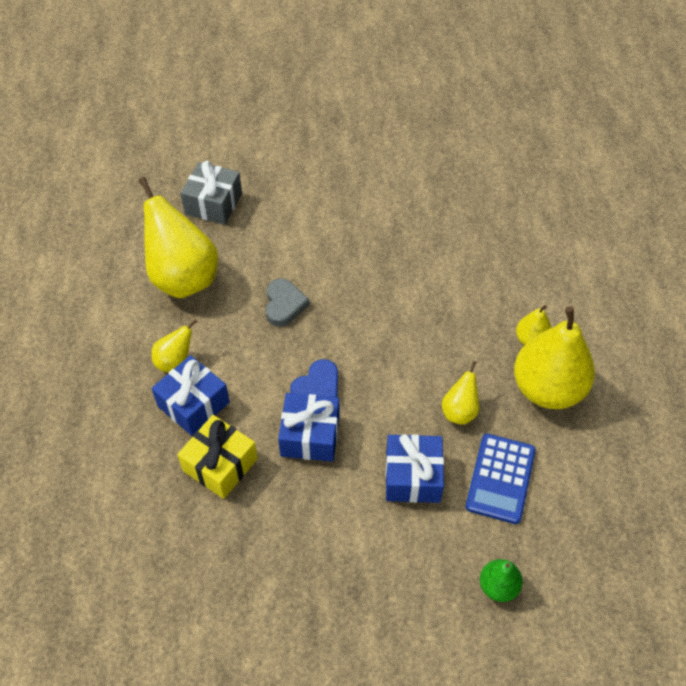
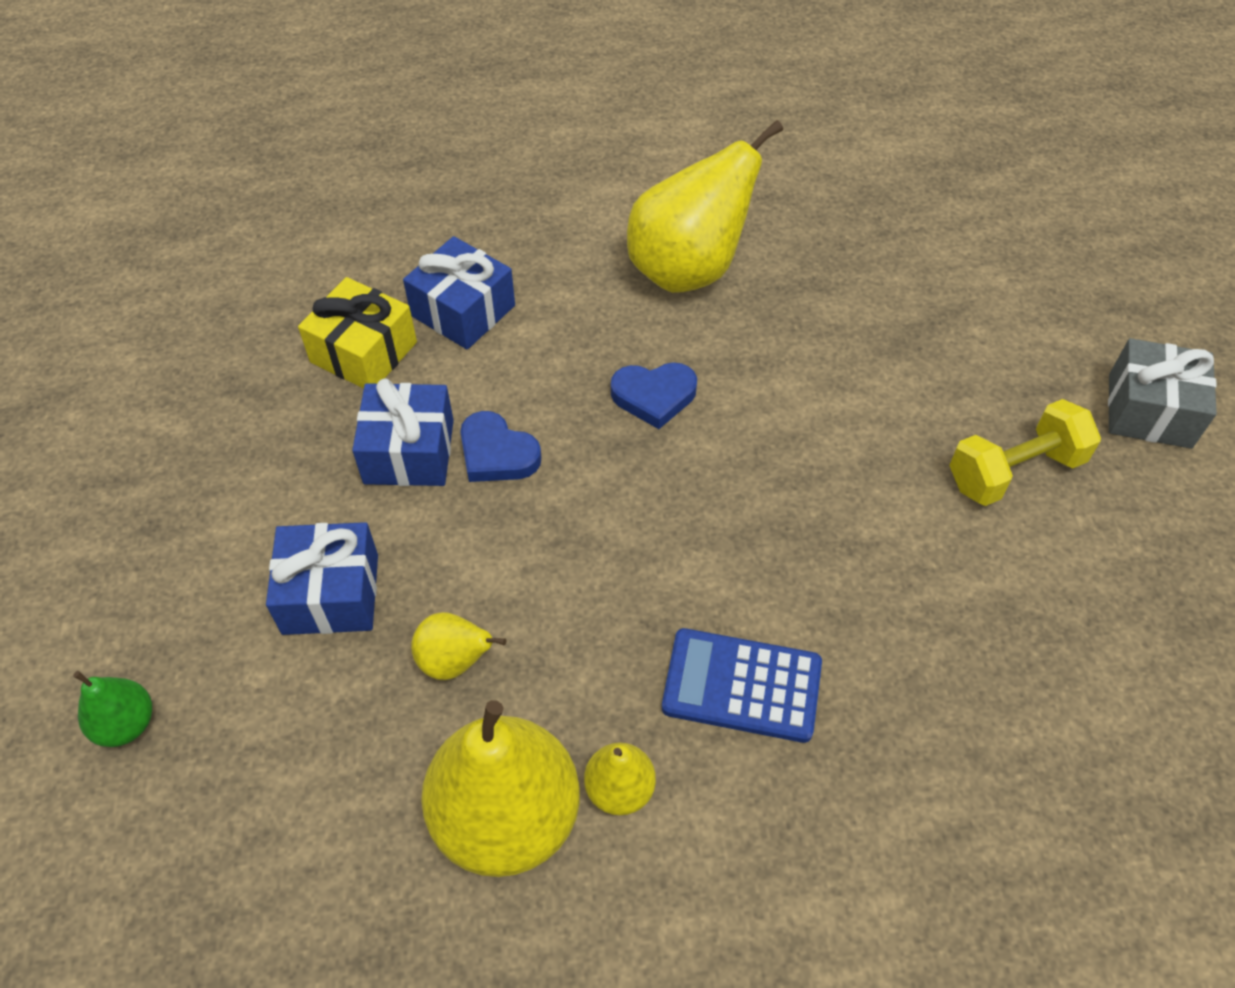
camera: 85 degrees right, 0 degrees up
yellow pear [151,319,197,372] -> none
grey gift [180,161,242,225] -> grey gift moved to [1108,338,1217,449]
grey heart [266,278,310,327] -> blue heart [611,362,697,429]
blue calculator [465,433,535,524] -> blue calculator moved to [662,628,822,743]
none -> yellow dumbbell [949,399,1101,506]

